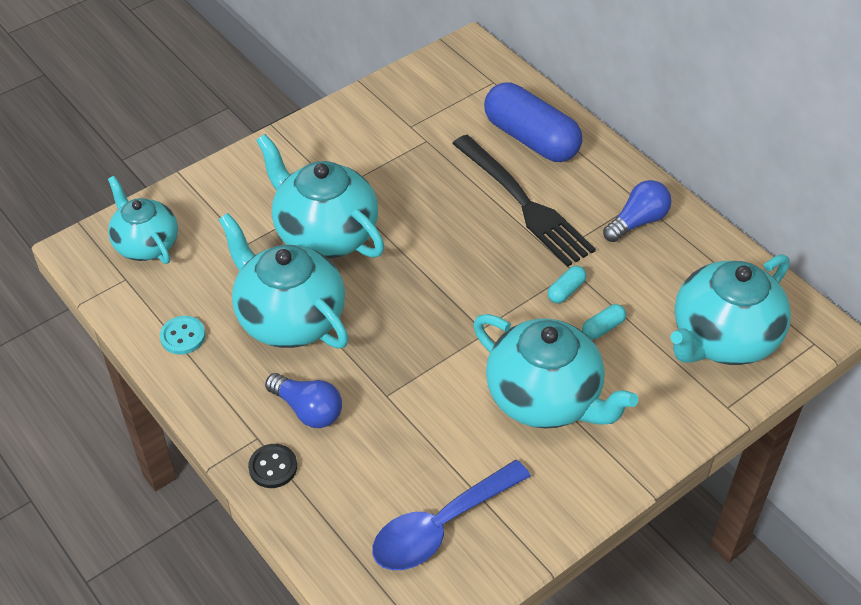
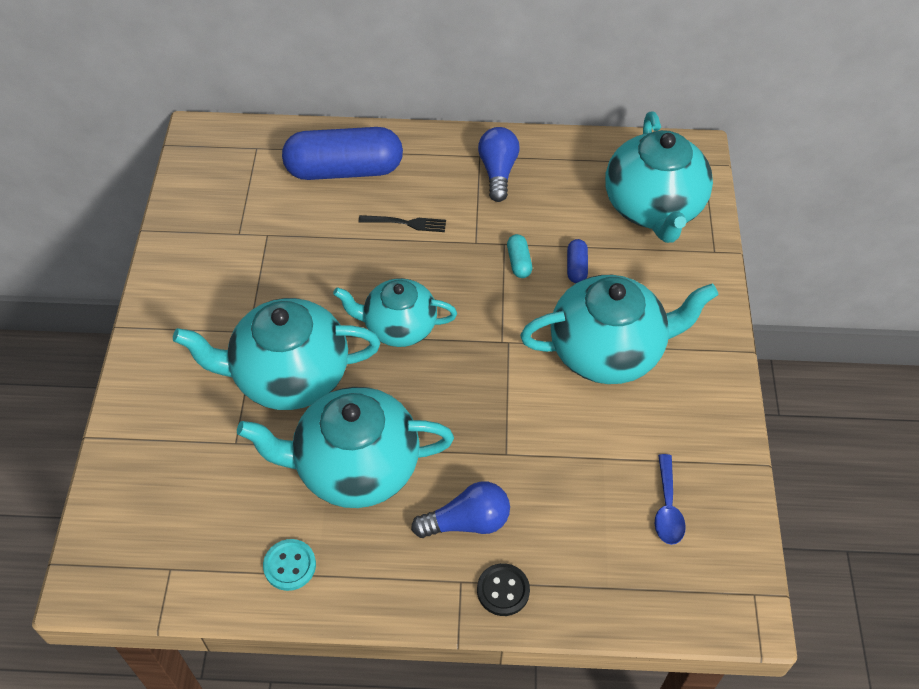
camera: 50 degrees left, 5 degrees up
turquoise teapot [108,176,178,264] -> turquoise teapot moved to [333,278,457,347]
blue spoon [372,460,531,570] -> blue spoon [655,454,686,545], size x0.54
black fork [452,135,596,267] -> black fork [358,215,446,232], size x0.42
turquoise capsule [582,304,626,340] -> blue capsule [567,239,588,283]

